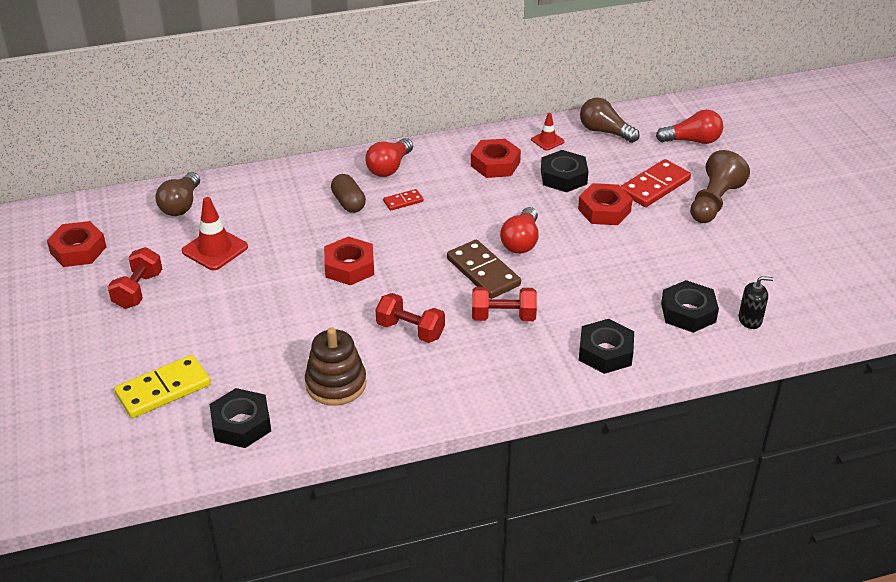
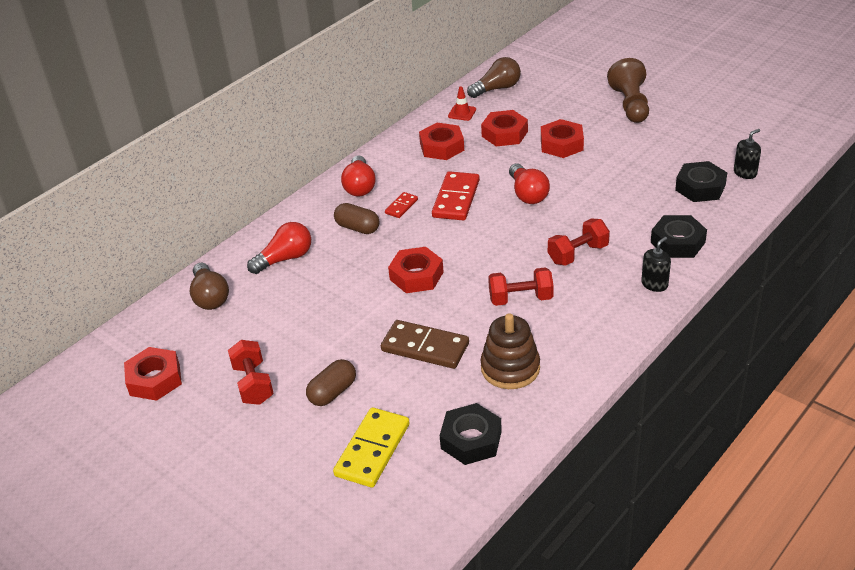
camera: 30 degrees left, 0 degrees up
red traffic cone [182,197,248,270] -> none
brown domino [447,239,521,299] -> brown domino moved to [381,320,469,369]
black nut [541,150,589,192] -> red nut [481,110,528,147]
brown light bulb [580,97,640,143] -> brown light bulb turned 150 degrees clockwise [467,57,521,98]
red domino [621,159,691,207] -> red domino moved to [432,171,480,221]
red light bulb [656,110,723,144] -> red light bulb moved to [247,222,311,274]
none -> brown capsule [306,359,356,406]
none -> black soap dispenser [641,237,671,292]

